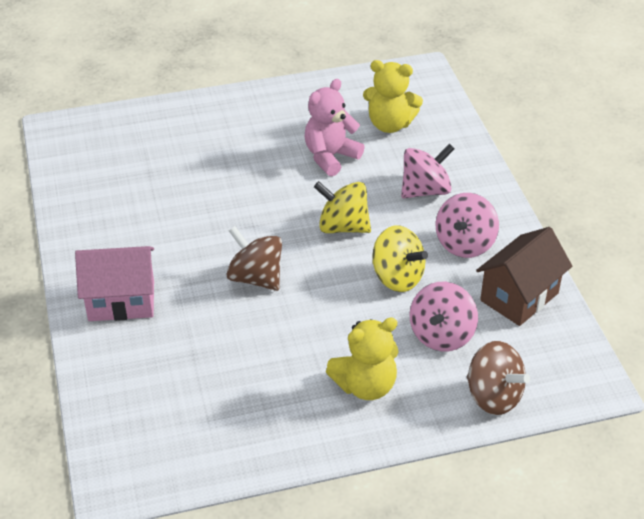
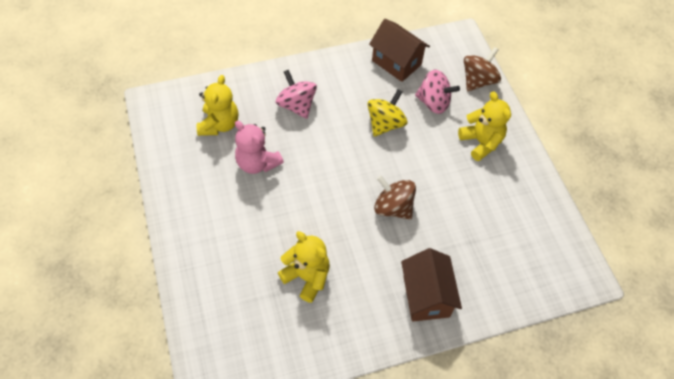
camera: 95 degrees left, 15 degrees up
pink house [75,246,154,321] -> brown house [401,248,462,322]
brown spinning top [227,226,282,291] -> brown spinning top turned 90 degrees clockwise [374,175,416,219]
yellow spinning top [314,181,371,233] -> none
pink spinning top [436,193,499,258] -> none
none -> yellow teddy bear [278,231,330,303]

